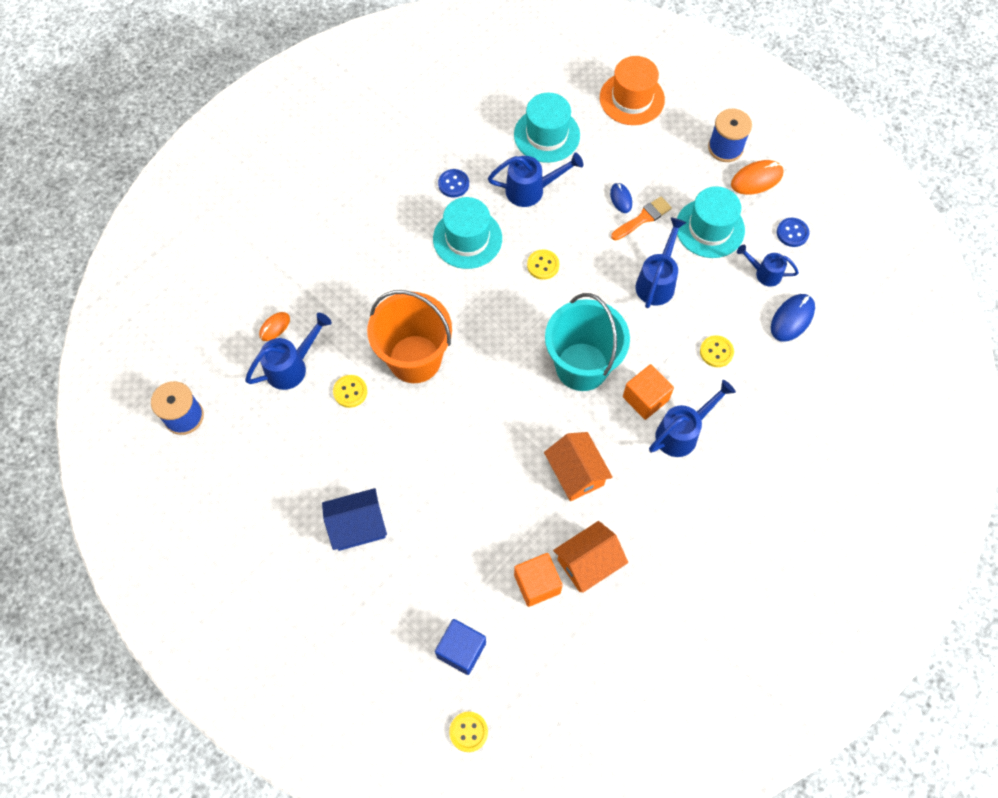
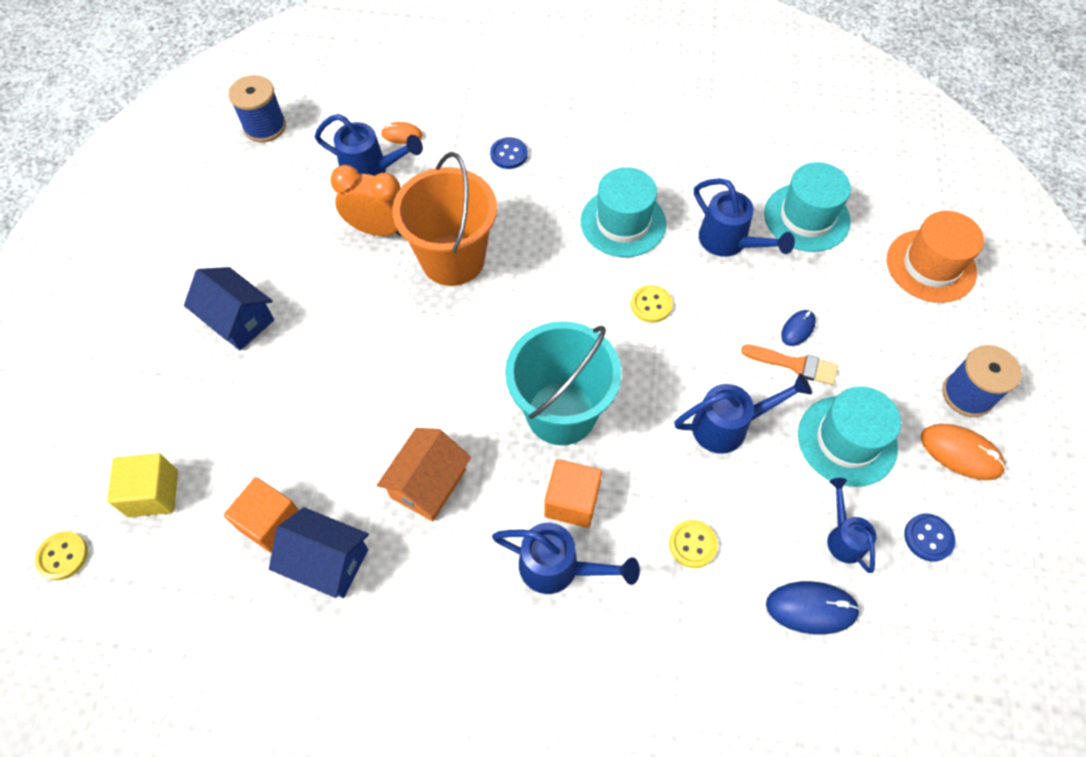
camera: 55 degrees right, 5 degrees down
yellow button [333,375,367,408] -> orange clock [330,165,402,236]
blue cube [435,619,486,675] -> yellow cube [107,453,178,517]
blue button [438,169,469,197] -> blue button moved to [490,137,528,169]
orange house [553,521,628,593] -> blue house [269,507,369,598]

